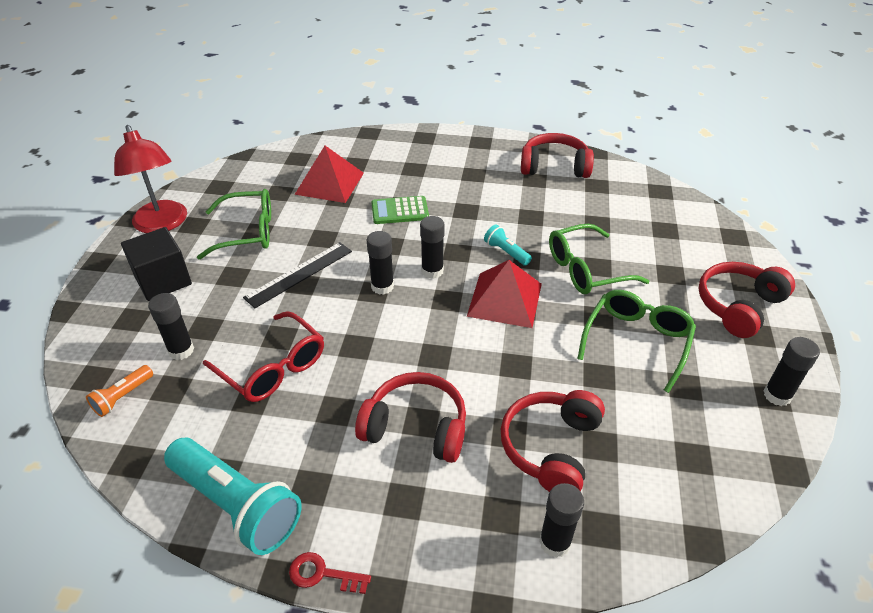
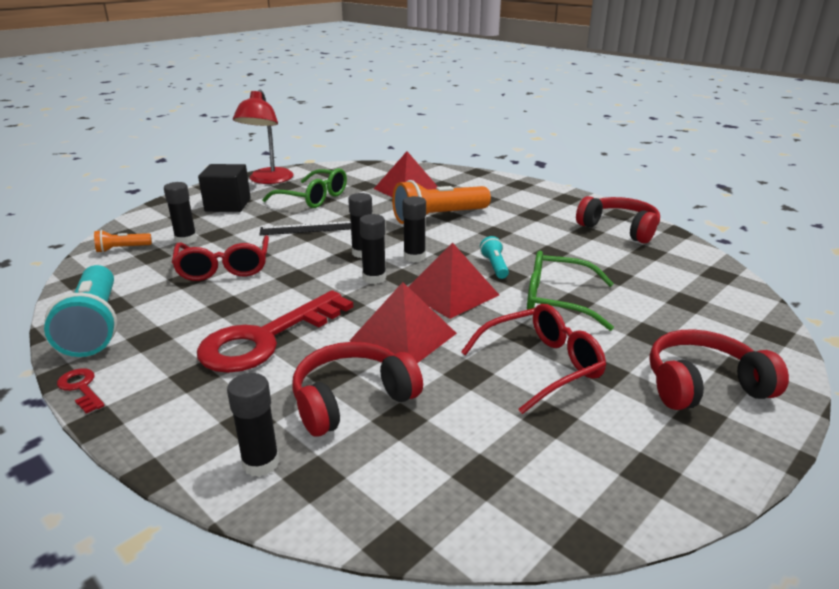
camera: 35 degrees right, 15 degrees down
red headphones [355,372,466,463] -> red key [197,290,353,373]
green calculator [372,196,429,224] -> orange flashlight [392,180,491,224]
green glasses [577,290,696,393] -> red glasses [461,304,606,414]
black glue stick [764,337,820,406] -> black glue stick moved to [359,214,386,284]
none -> red pyramid [349,282,457,363]

